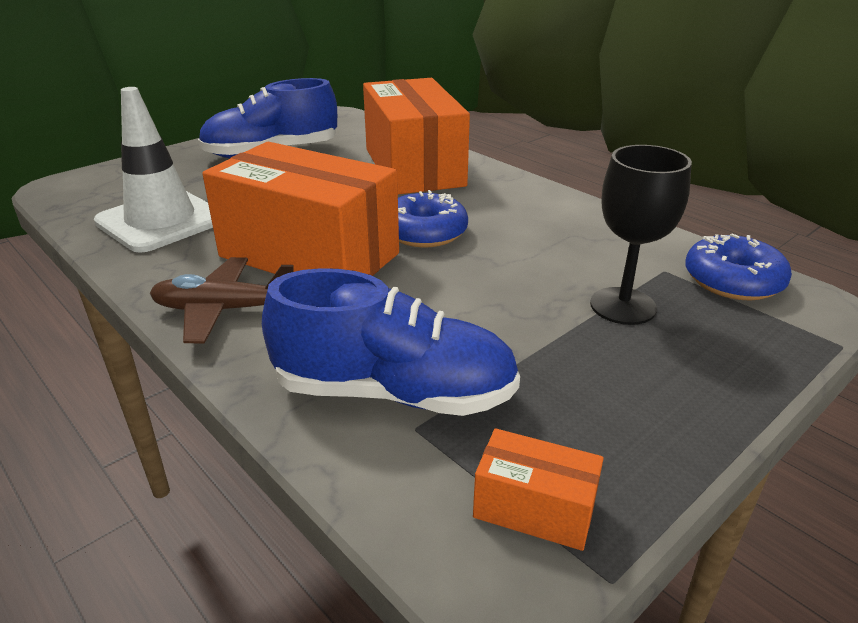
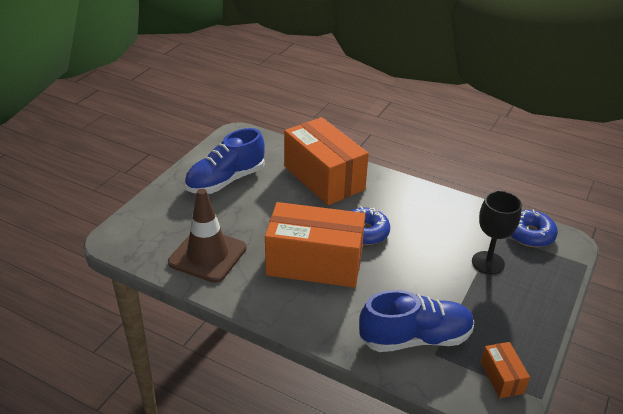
camera: 20 degrees left, 5 degrees up
white traffic cone [94,87,213,253] -> brown traffic cone [168,189,247,283]
brown plane [150,257,293,344] -> none
orange box [473,428,604,551] -> orange box turned 75 degrees clockwise [481,342,530,398]

